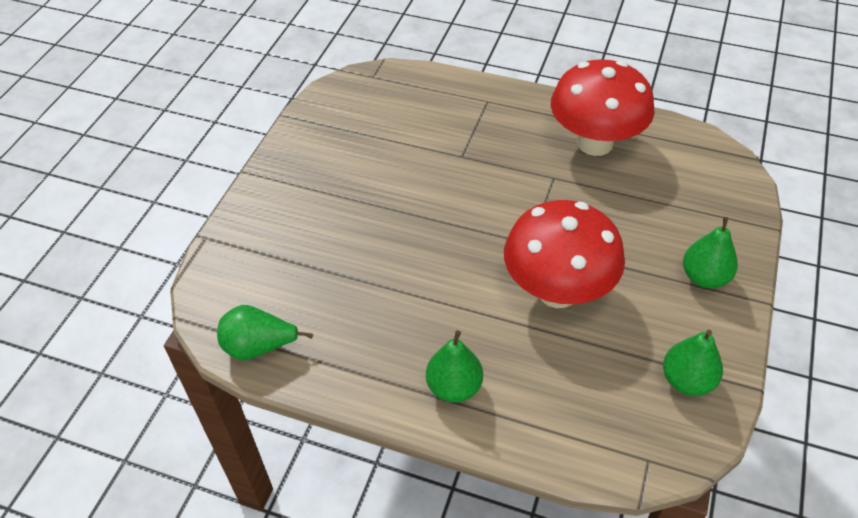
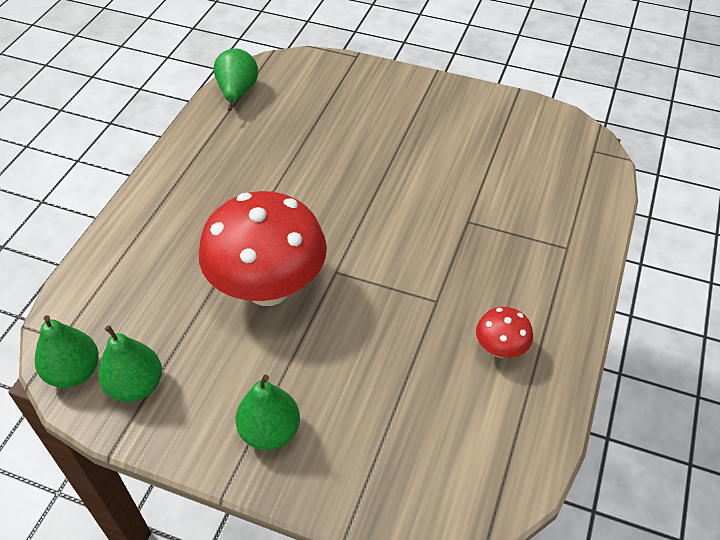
camera: 90 degrees right, 0 degrees up
green pear [426,330,483,402] -> green pear moved to [35,315,99,388]
red mushroom [551,59,655,156] -> red mushroom [476,307,533,358], size x0.43

